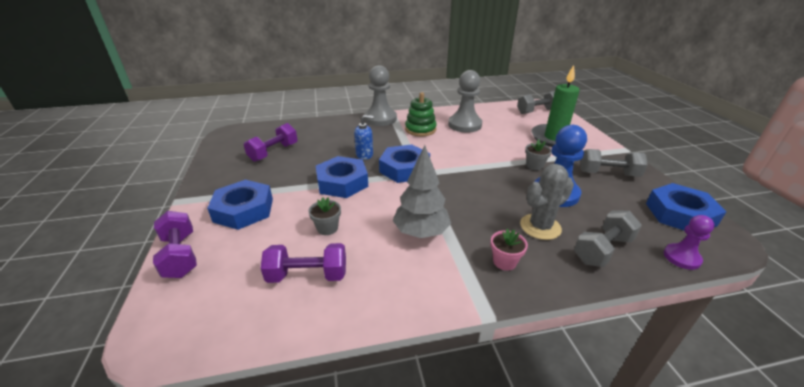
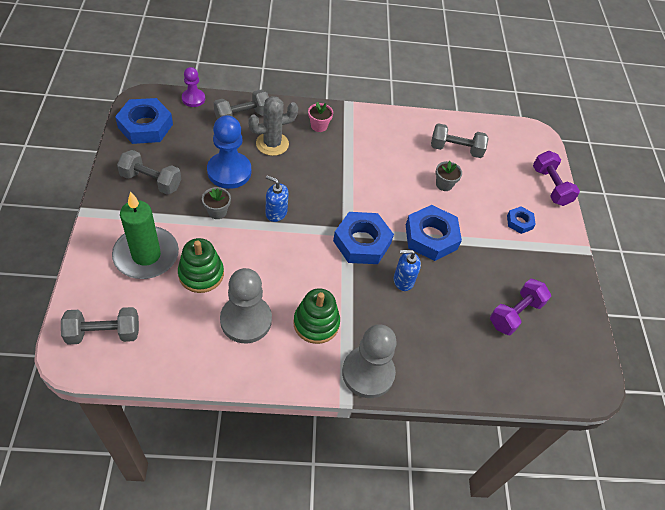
camera: 175 degrees left, 20 degrees up
blue nut [207,180,273,230] -> blue nut [507,206,536,234], size x0.52
purple dumbbell [261,243,346,283] -> grey dumbbell [431,123,489,158]
grey tree [392,145,451,238] -> none
none -> green stacking toy [178,238,224,293]
none -> blue soap dispenser [265,176,289,222]

